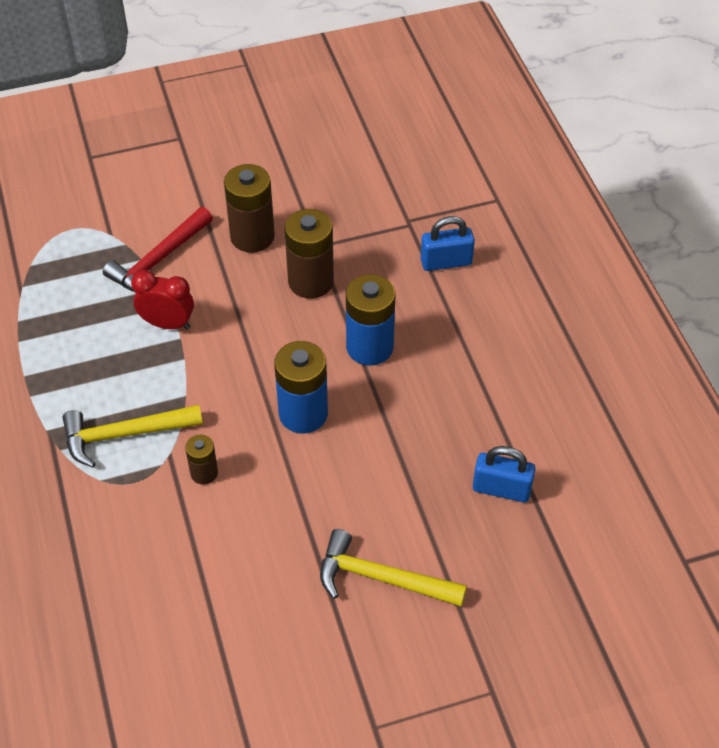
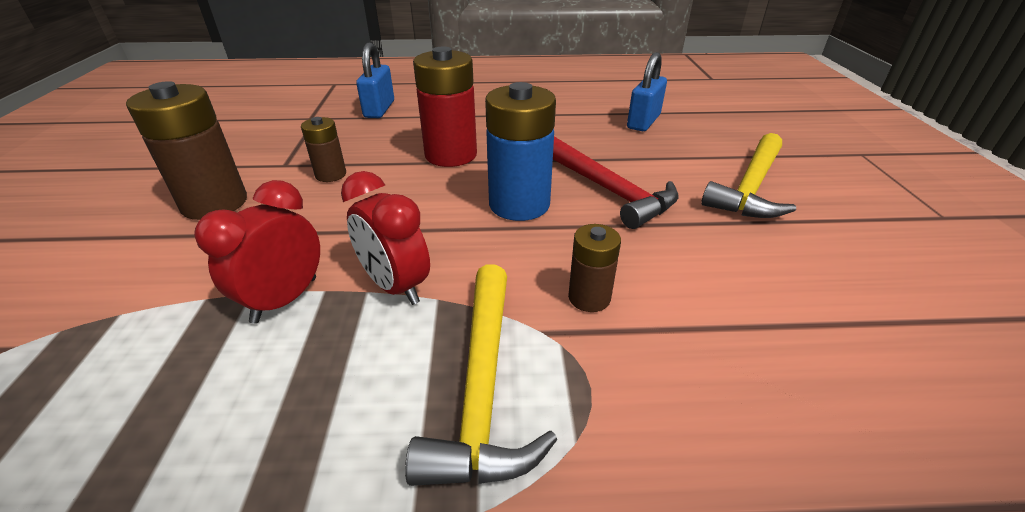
camera: 75 degrees left, 15 degrees down
red hammer [103,207,213,293] -> red hammer moved to [553,137,678,229]
brown battery [284,209,334,299] -> brown battery [301,117,346,182], size x0.54
blue battery [346,274,395,365] -> red battery [413,47,477,167]
none -> red clock [341,171,430,305]

